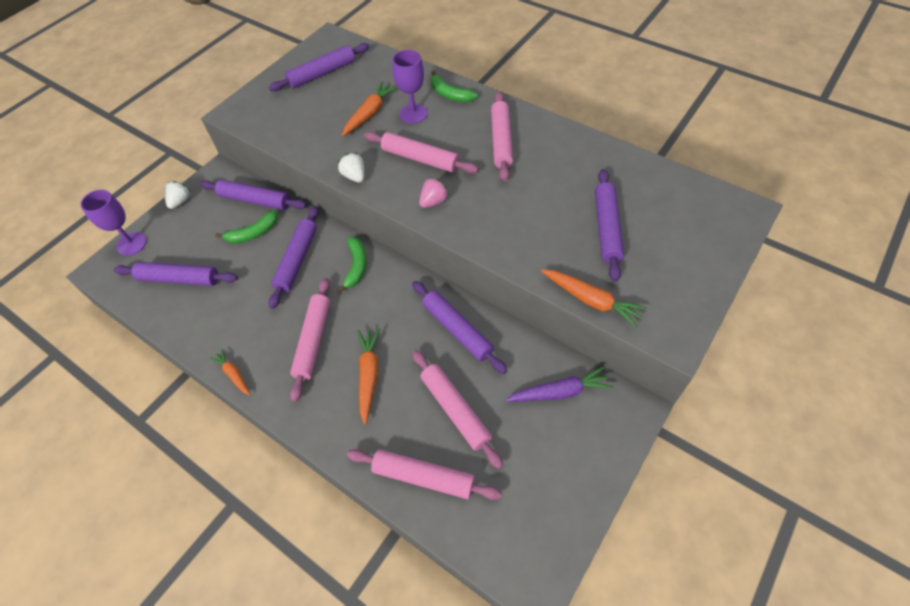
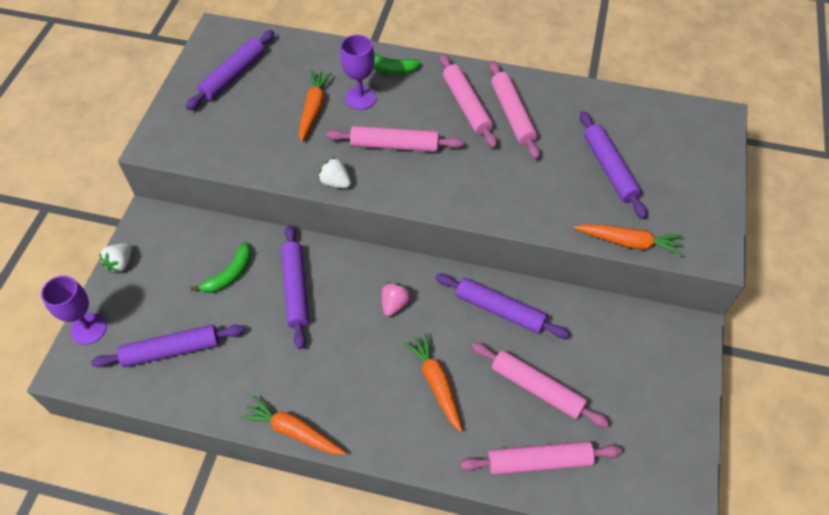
camera: 25 degrees left, 0 degrees up
white strawberry [164,181,191,209] -> white strawberry turned 150 degrees counterclockwise [99,243,132,273]
purple rolling pin [200,179,307,210] -> none
orange carrot [210,349,250,396] -> orange carrot [240,396,346,455], size x1.60
pink rolling pin [290,278,330,402] -> pink rolling pin moved to [489,61,540,159]
green banana [337,237,367,293] -> none
pink strawberry [419,177,450,208] -> pink strawberry moved to [382,282,410,317]
purple carrot [505,366,613,402] -> none

